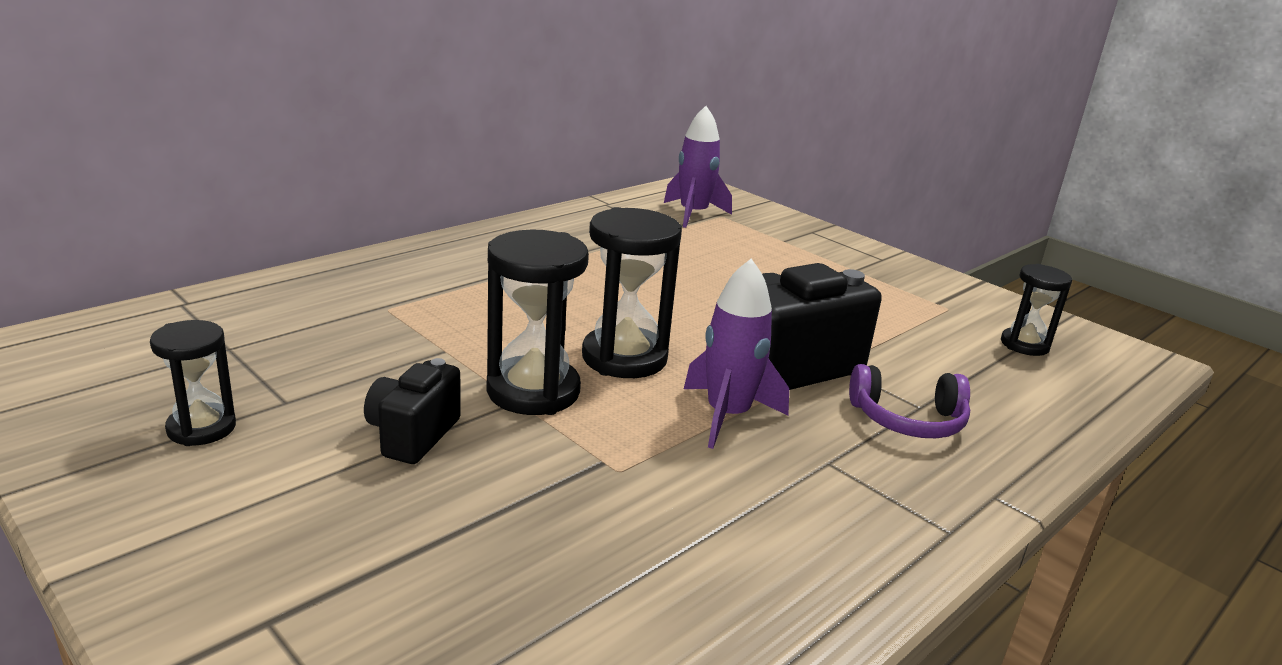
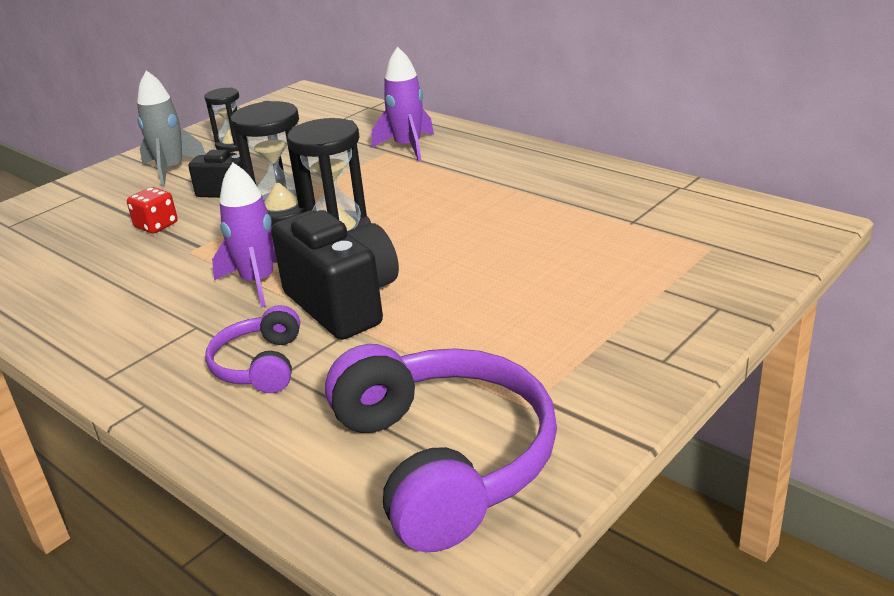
camera: 90 degrees right, 5 degrees up
purple rocket [664,106,732,228] -> purple rocket moved to [371,47,434,161]
black hourglass [1001,264,1072,356] -> purple headphones [325,344,557,552]
none -> red dice [127,187,178,234]
none -> grey rocket [137,70,206,186]

